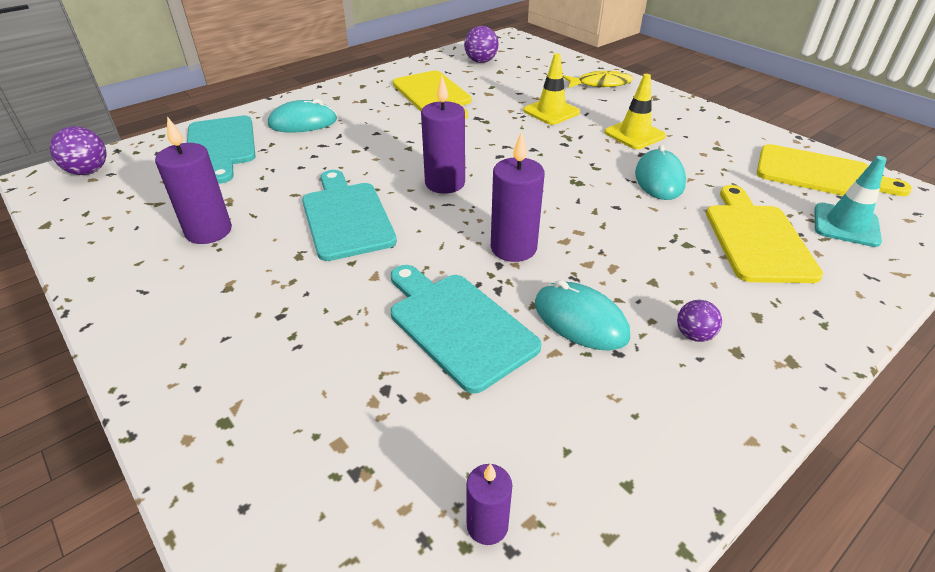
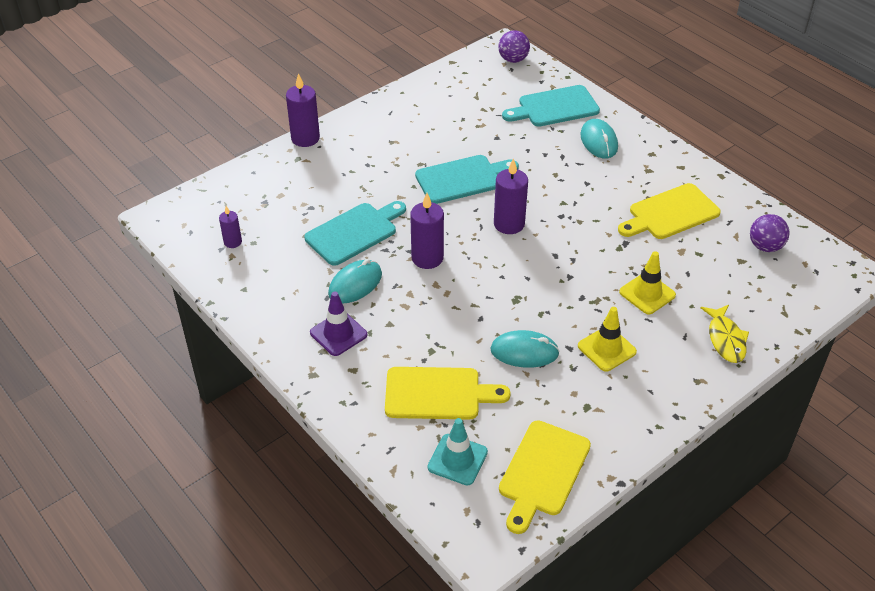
camera: 90 degrees right, 5 degrees up
purple candle [155,116,232,244] -> purple candle moved to [286,73,320,147]
purple ball [677,300,722,342] -> purple traffic cone [310,292,367,356]

